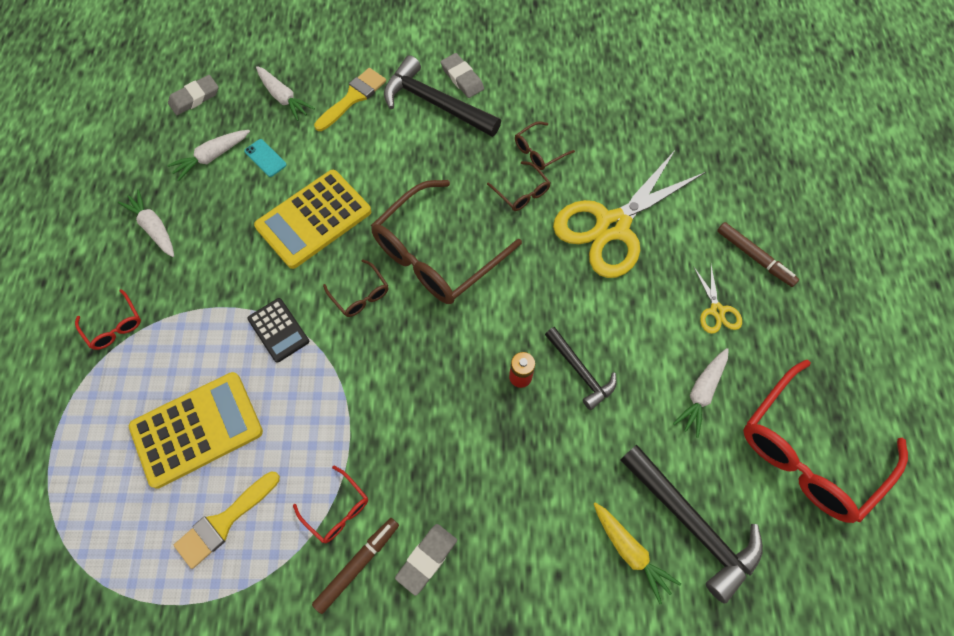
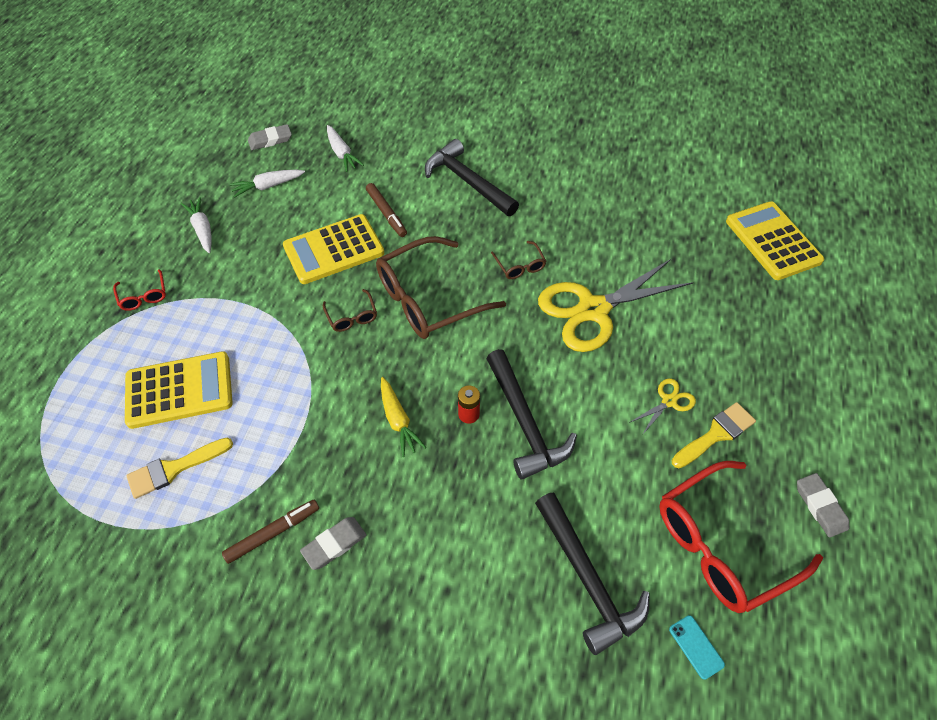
camera: 15 degrees right, 10 degrees down
turquoise phone [244,139,287,177] -> turquoise phone moved to [669,615,725,680]
black calculator [247,298,309,363] -> none
red glasses [293,466,368,543] -> none
yellow brush [314,68,386,131] -> yellow brush moved to [672,402,756,468]
grey eraser [441,53,484,98] -> grey eraser moved to [797,473,849,537]
brown glasses [515,121,575,170] -> none
black hammer [545,327,616,410] -> black hammer [486,349,577,480], size x1.66
yellow carrot [594,503,681,604] -> yellow carrot moved to [381,377,426,457]
white carrot [673,348,729,438] -> none
yellow scissors [693,265,742,334] -> yellow scissors turned 135 degrees counterclockwise [629,378,696,435]
brown marker [717,222,799,287] -> brown marker moved to [366,183,407,237]
none -> yellow calculator [726,201,824,280]

